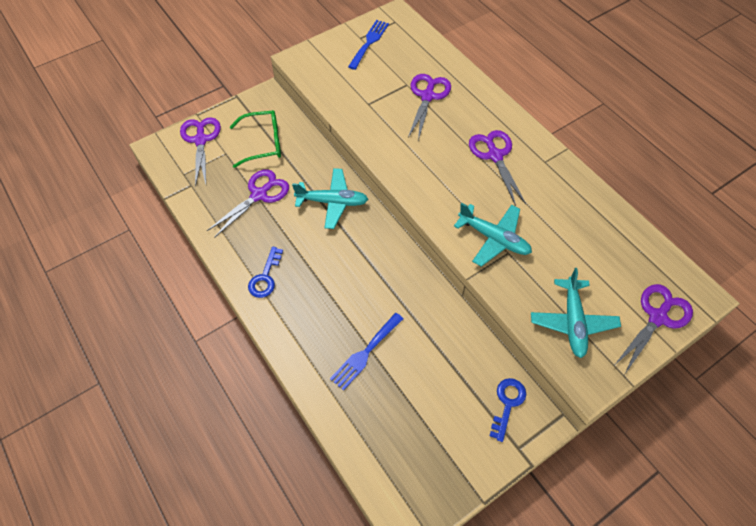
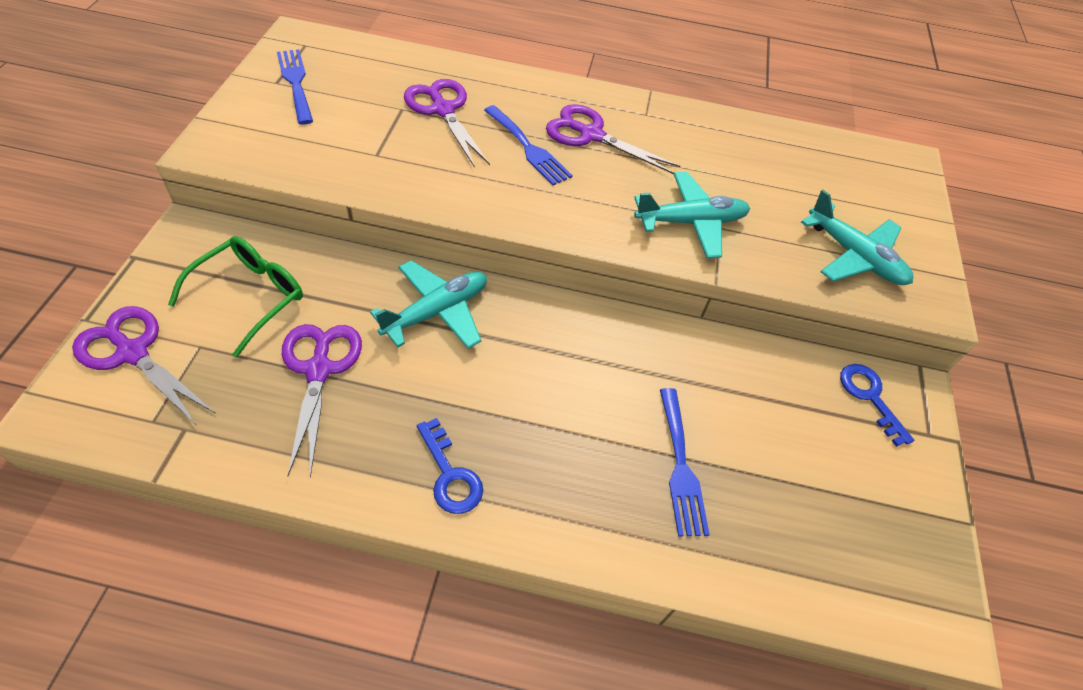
camera: 50 degrees left, 5 degrees down
purple scissors [615,284,693,374] -> none
none -> blue fork [484,105,573,185]

